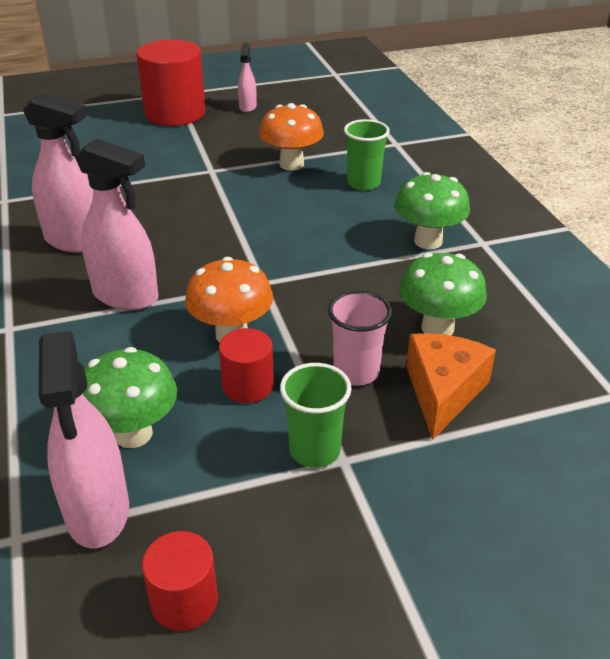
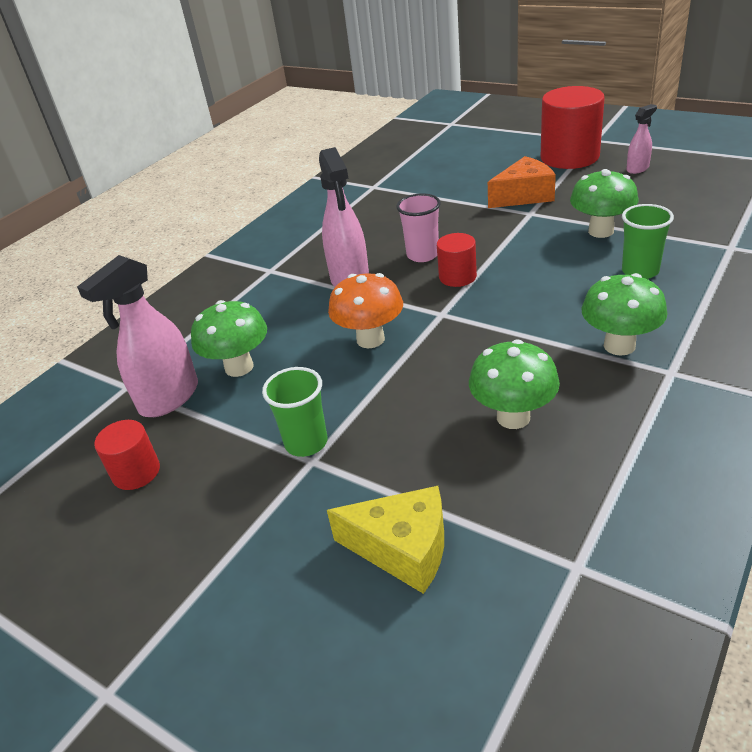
camera: 55 degrees right, 0 degrees up
pink spray bottle [23,92,93,253] -> none
red cylinder [219,328,274,403] -> red cylinder moved to [437,233,477,287]
orange mushroom [259,103,324,171] -> green mushroom [570,169,638,238]
pink cup [328,290,392,385] -> pink cup moved to [396,193,441,262]
orange cheese [406,333,496,440] -> orange cheese moved to [488,156,556,208]
none -> yellow cheese [327,486,444,594]

